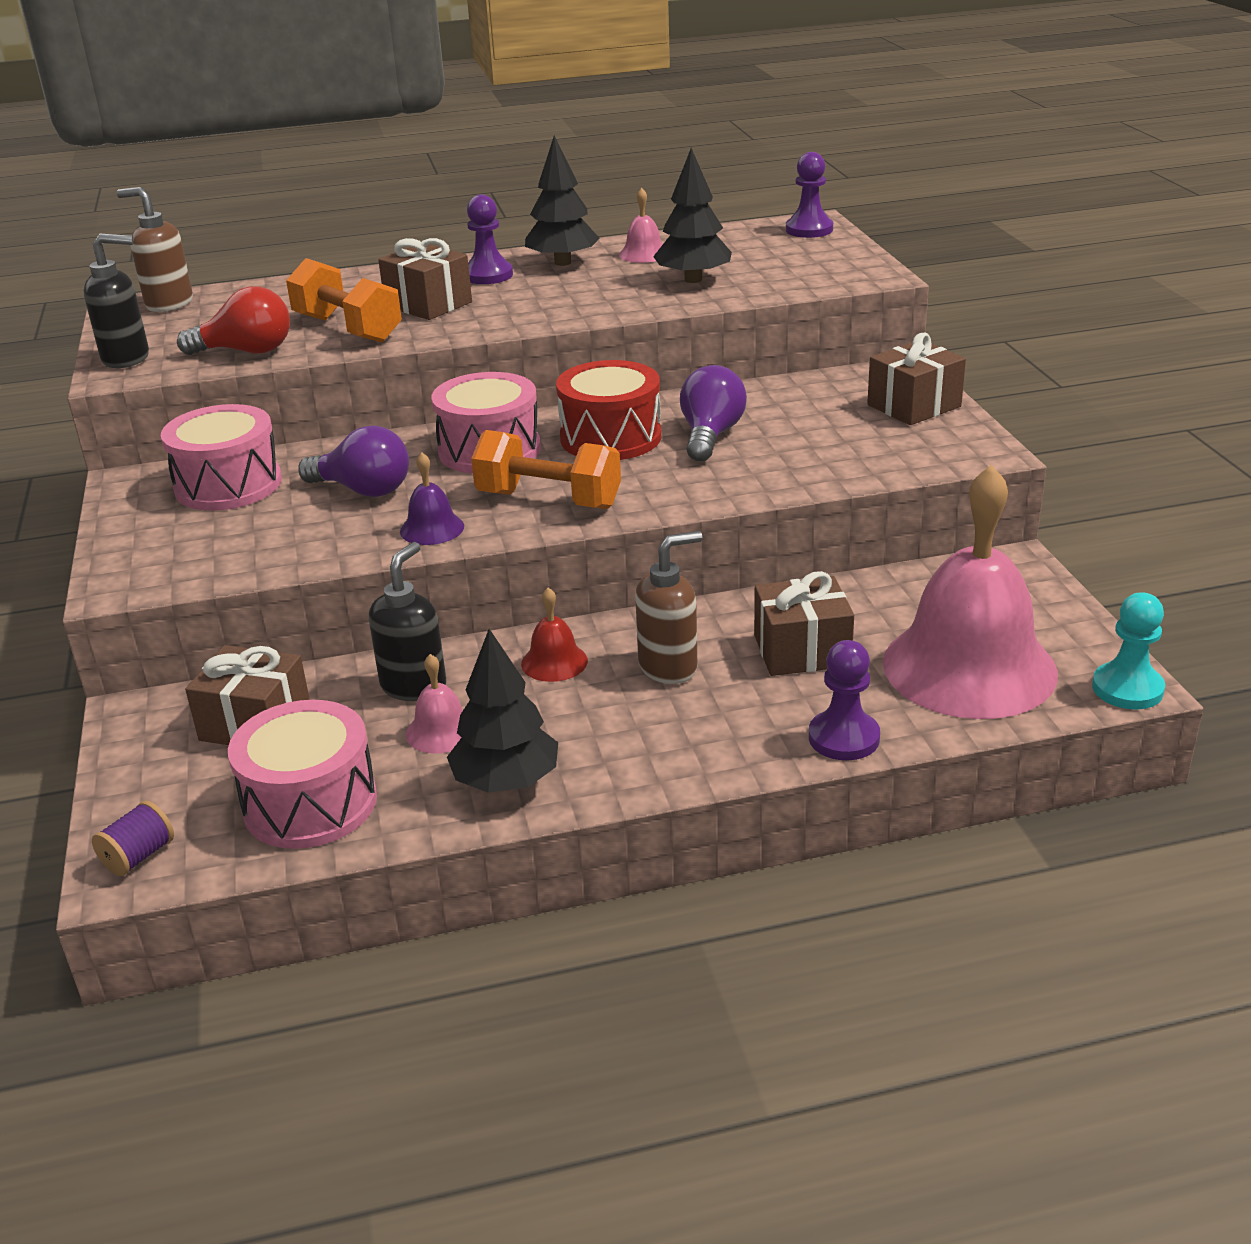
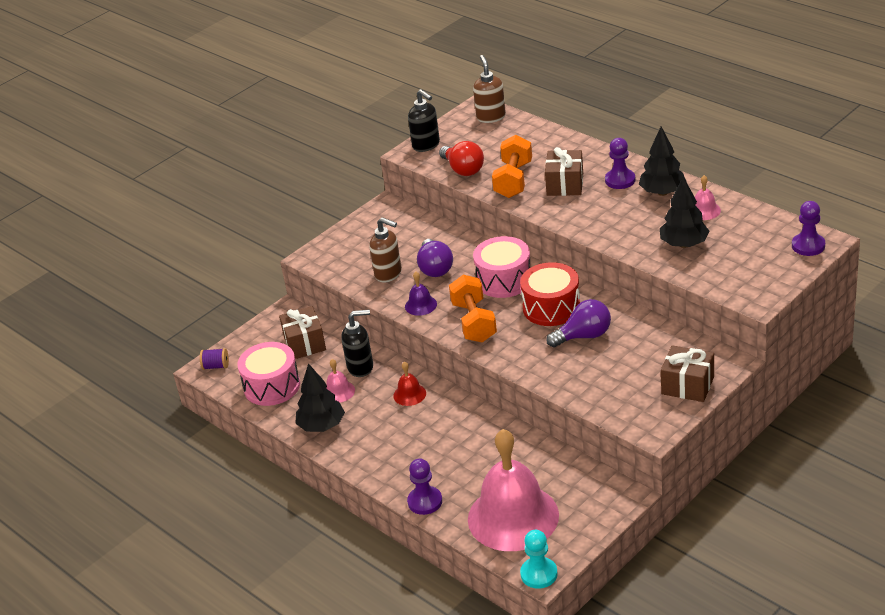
camera: 60 degrees right, 5 degrees up
pink drum [161,404,282,511] -> none
brown soap dispenser [635,531,702,684] -> brown soap dispenser moved to [369,217,402,282]
brown gift [754,571,854,676] -> none

